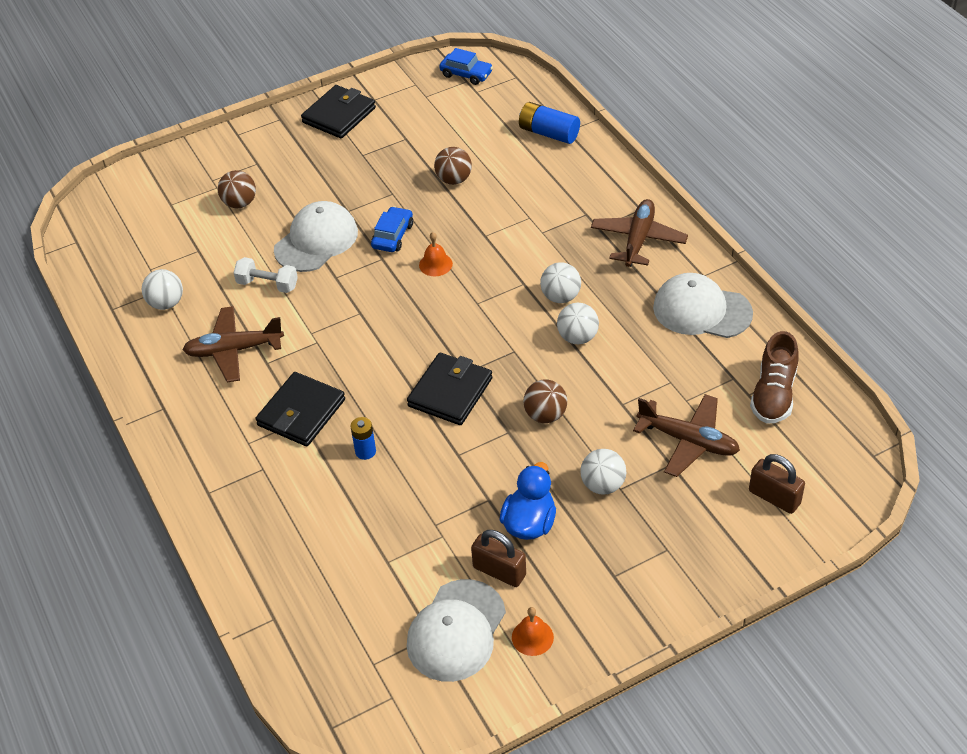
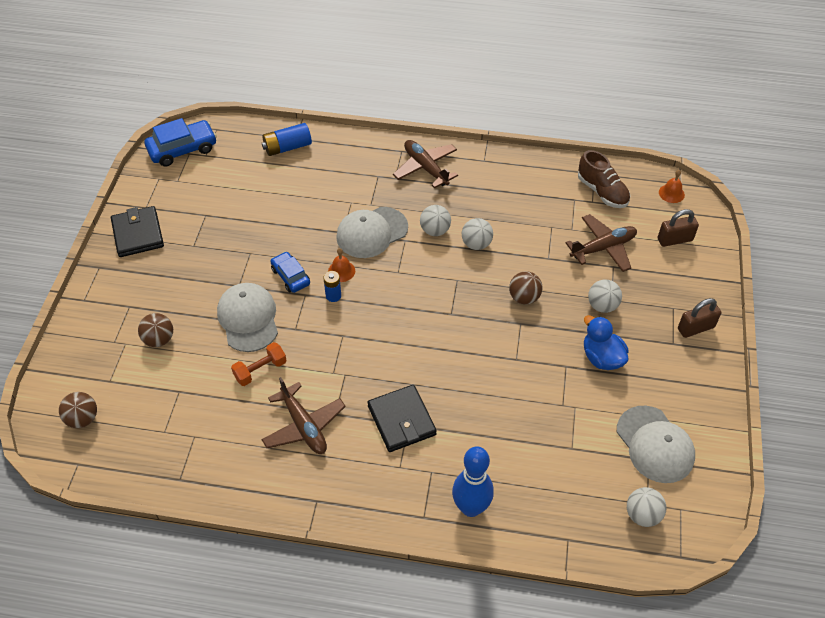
camera: 55 degrees left, 5 degrees up
white ball [142,269,183,310] -> white ball moved to [627,487,666,527]
brown plane [183,306,284,383] -> brown plane turned 60 degrees counterclockwise [261,377,346,454]
white dumbbell [234,257,298,293] -> orange dumbbell [231,342,287,386]
blue battery [350,417,376,460] -> blue battery moved to [323,271,341,302]
black wallet [407,353,492,425] -> none
brown ball [434,147,472,185] -> brown ball moved to [59,392,97,428]
blue car [439,48,493,85] -> blue car [144,118,217,167], size x1.57
brown padlock [471,530,526,587] -> brown padlock moved to [678,298,721,338]
orange bell [512,607,554,656] -> orange bell moved to [659,170,685,203]
white cap [653,273,753,338] -> white cap moved to [336,207,408,258]
none -> blue bowling pin [452,446,494,517]

